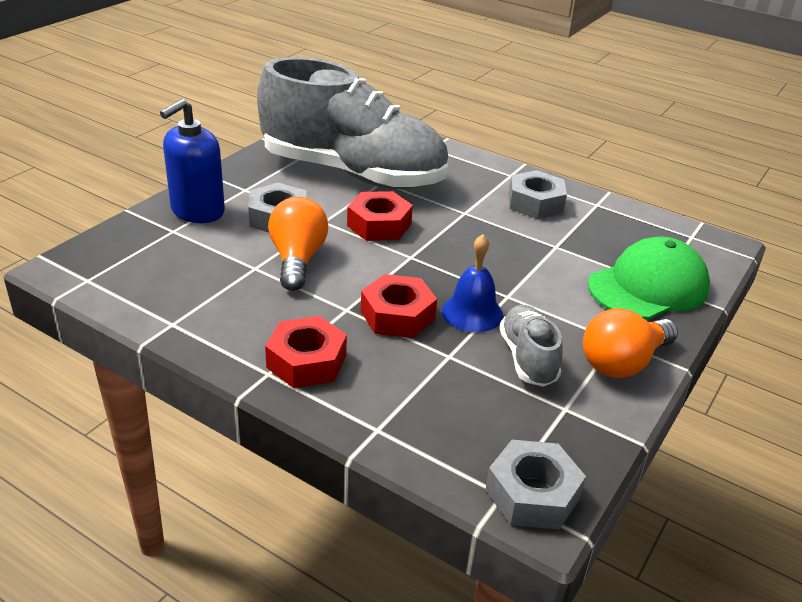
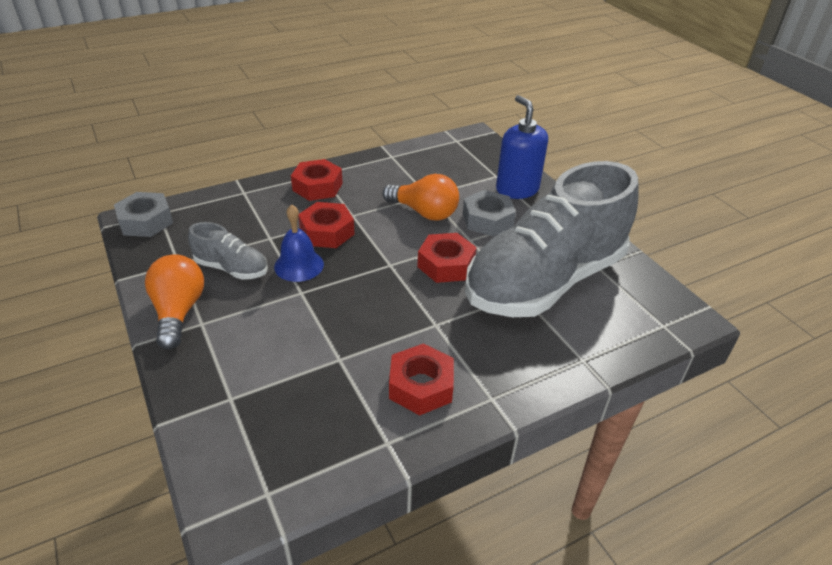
camera: 120 degrees right, 5 degrees up
grey nut [509,170,567,219] -> red nut [389,343,454,416]
green cap [588,237,710,320] -> none

